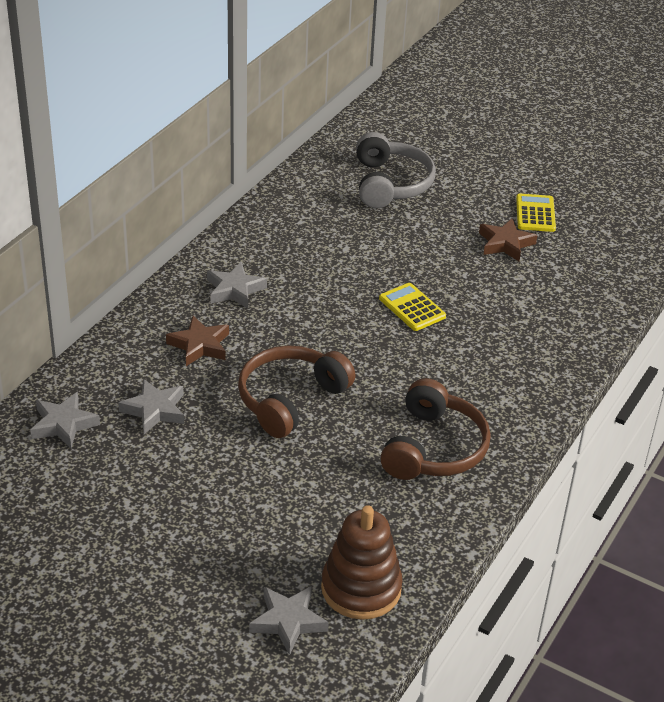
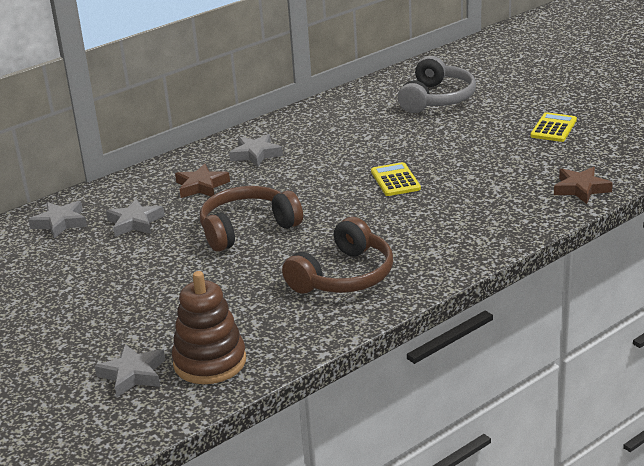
camera: 25 degrees right, 10 degrees down
brown star [479,218,537,261] -> brown star moved to [554,167,613,204]

